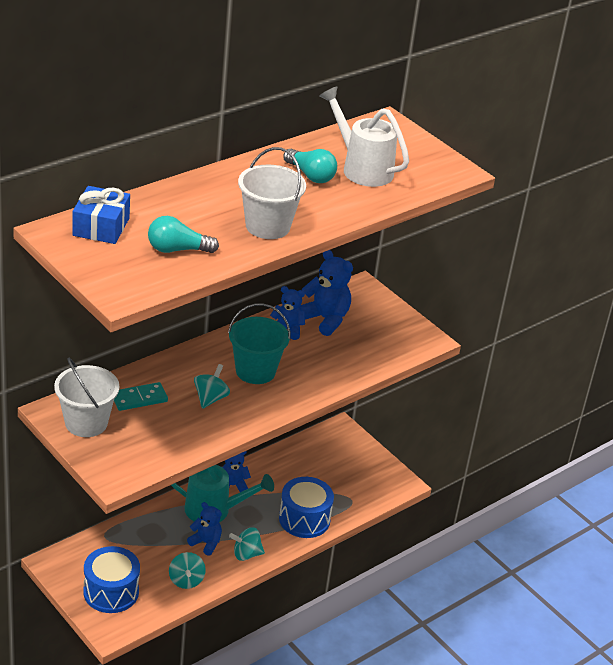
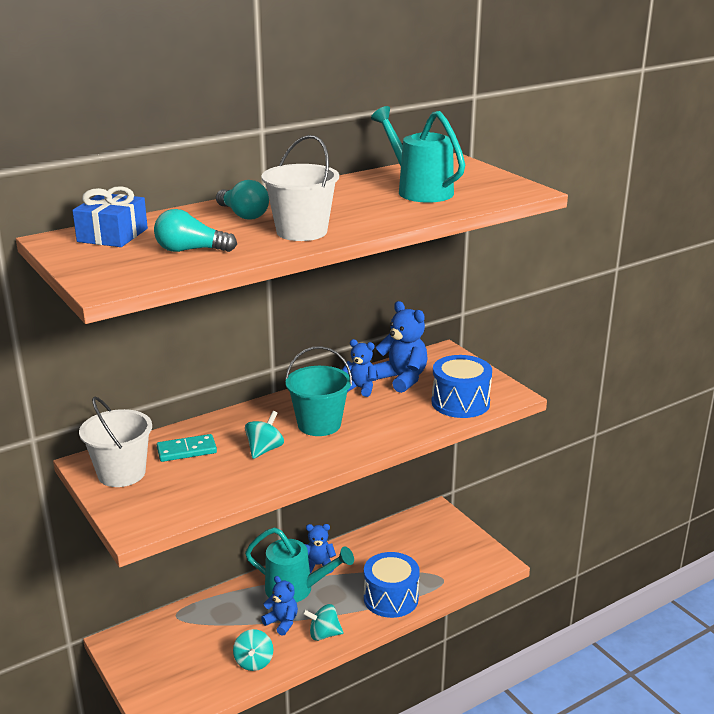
camera: 10 degrees right, 10 degrees down
blue drum [83,546,140,613] -> blue drum moved to [432,355,492,418]
turquoise light bulb [283,149,337,183] -> turquoise light bulb moved to [216,180,269,220]
white watering can [319,86,409,187] -> turquoise watering can [371,106,465,203]

